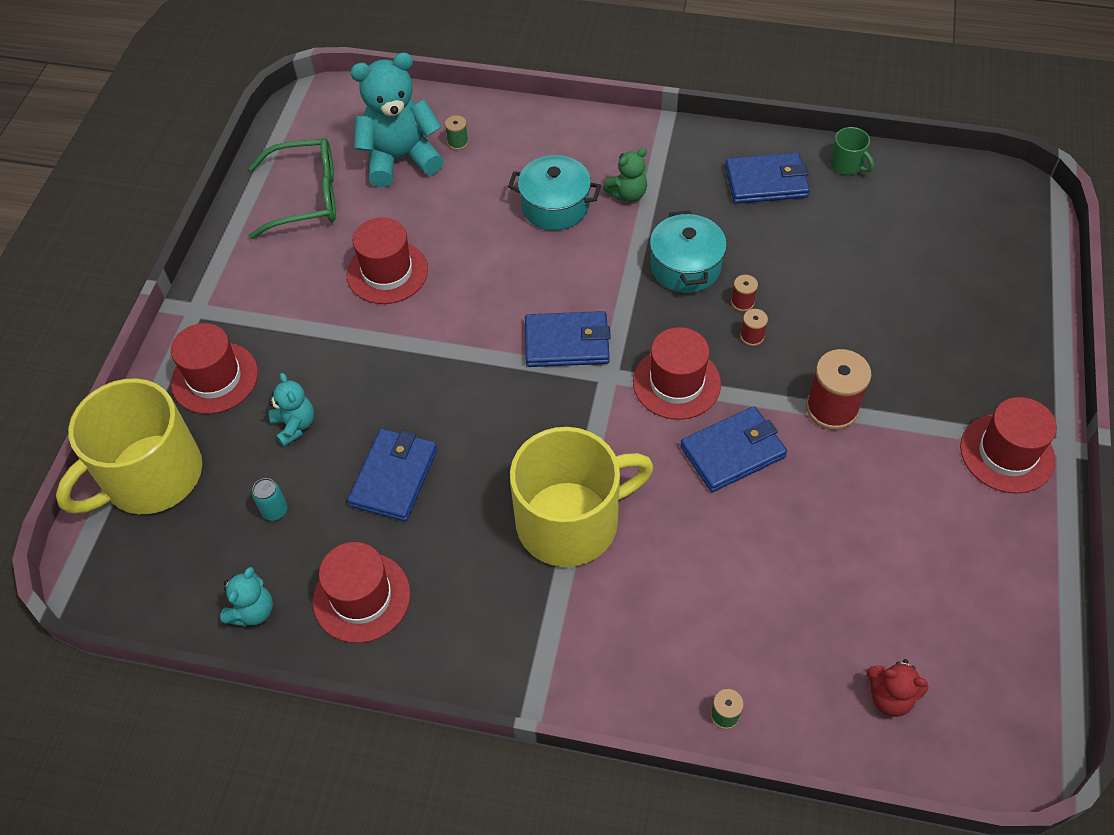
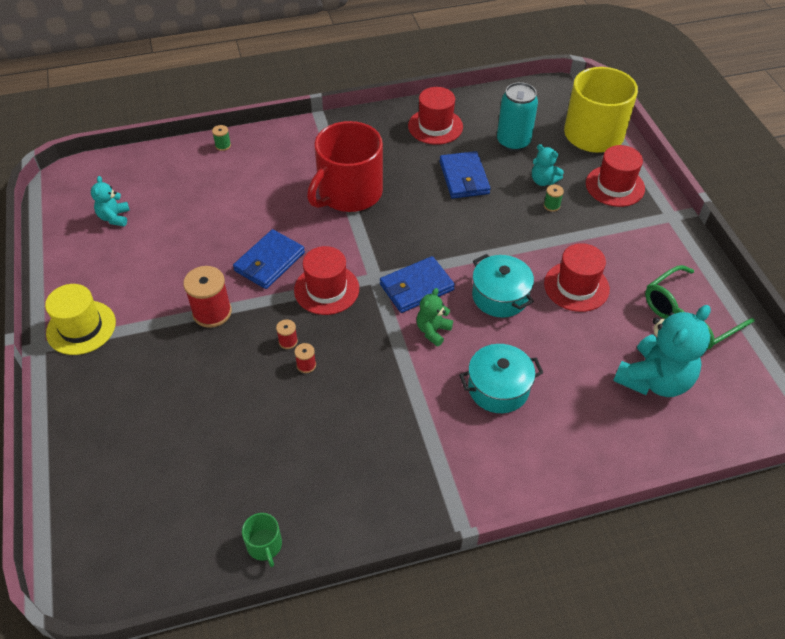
camera: 150 degrees right, 5 degrees down
turquoise teddy bear [220,567,273,626] -> turquoise teddy bear moved to [91,176,130,226]
turquoise can [252,478,287,521] -> turquoise can [497,82,538,151], size x2.16
green spool [445,115,469,150] -> green spool moved to [544,185,564,212]
yellow mug [510,427,653,567] -> red mug [307,121,383,212]
green teddy bear [603,148,647,202] -> green teddy bear moved to [417,288,453,347]
turquoise pot [650,210,727,293] -> turquoise pot moved to [472,254,534,318]
blue wallet [725,152,810,204] -> none
green mug [830,127,874,175] -> green mug turned 135 degrees counterclockwise [242,513,282,567]
red teddy bear [866,659,929,717] -> none
red hat [960,397,1057,494] -> yellow hat [45,284,116,355]

